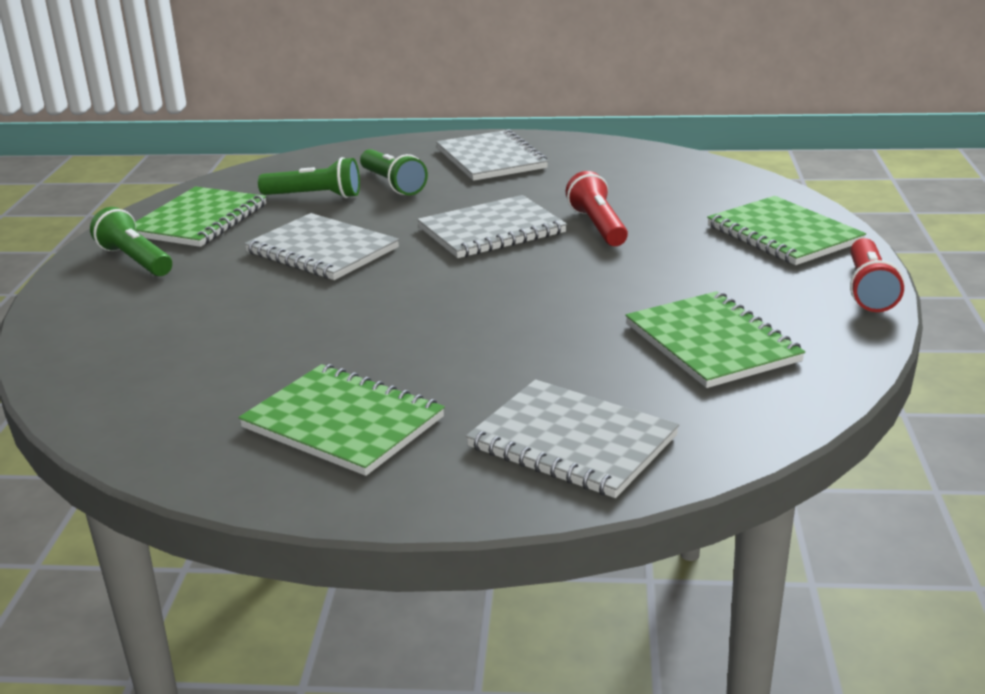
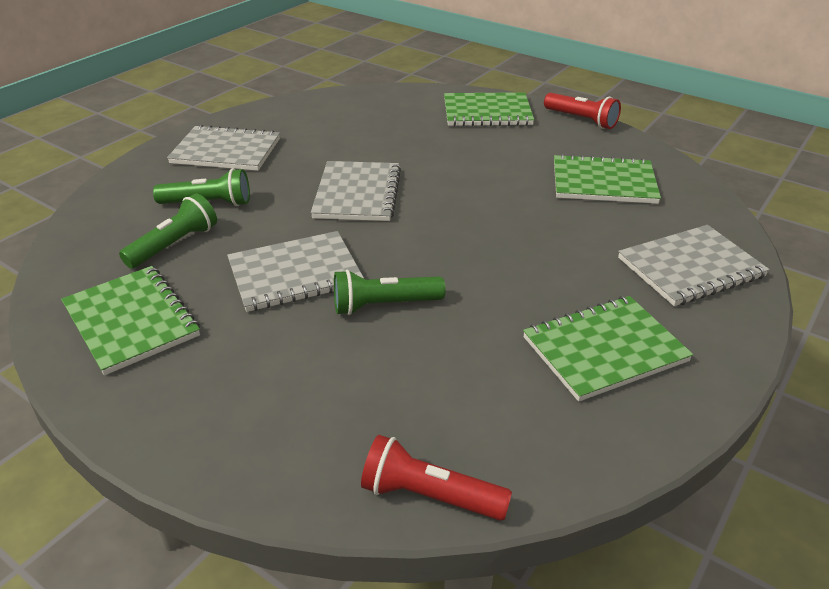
camera: 60 degrees left, 10 degrees up
green flashlight [90,207,172,276] -> green flashlight moved to [334,270,445,315]
red flashlight [566,171,628,246] -> red flashlight moved to [361,435,512,521]

